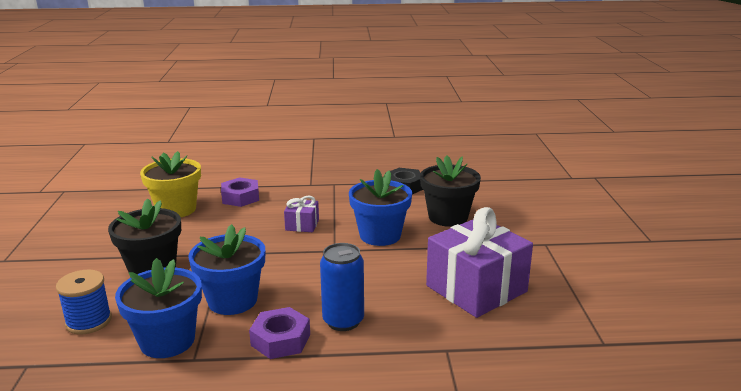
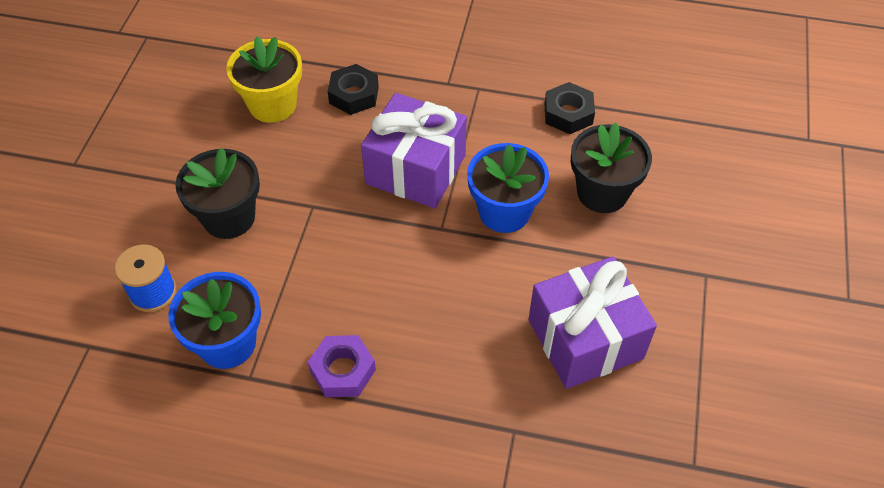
camera: 15 degrees right, 30 degrees up
blue flower pot [188,224,265,315] -> none
purple nut [221,177,259,207] -> black nut [328,64,379,115]
purple gift [284,195,319,232] -> purple gift [361,93,467,208], size x2.18
blue can [320,243,364,331] -> none

